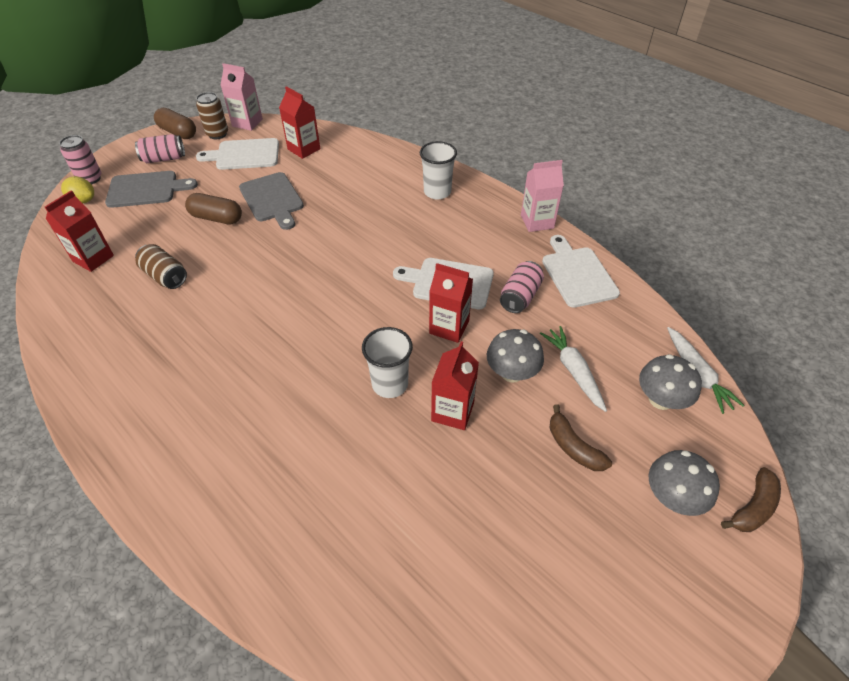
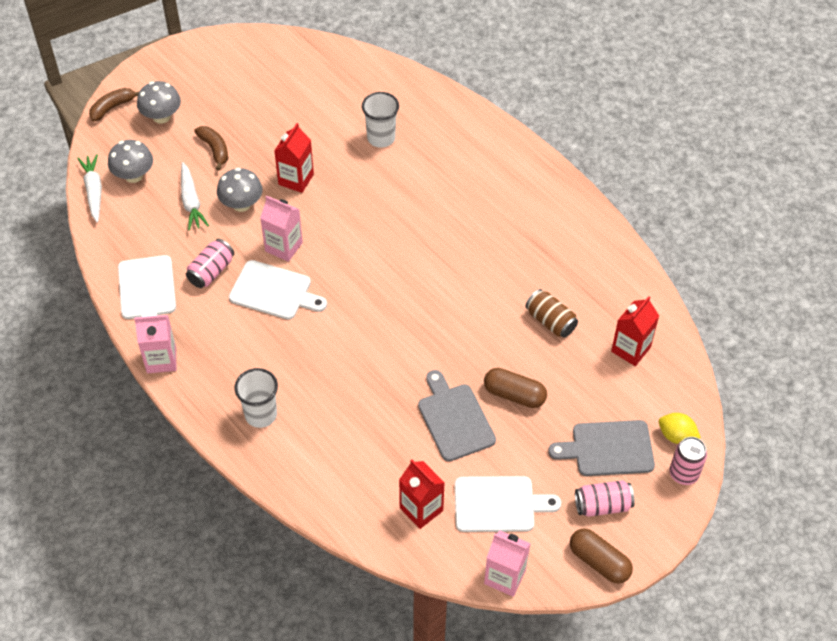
camera: 175 degrees left, 5 degrees up
brown can [196,92,228,140] -> none
white cup [362,327,413,398] -> white cup moved to [362,92,399,148]
red carton [429,263,473,343] -> pink carton [260,195,303,262]

